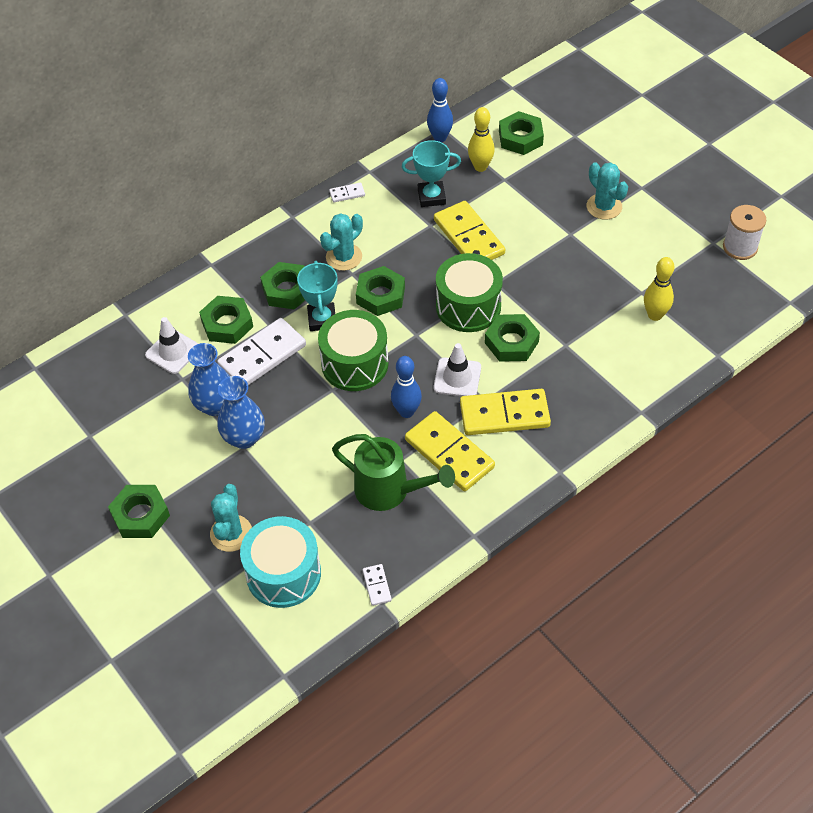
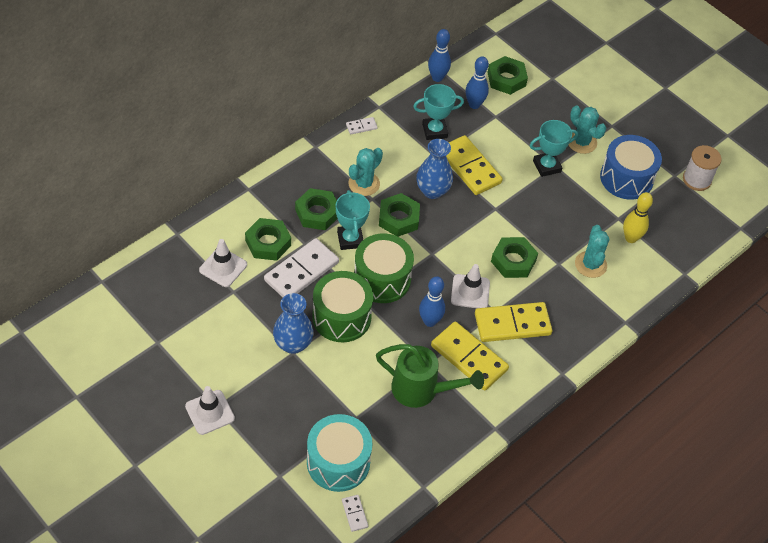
camera: 10 degrees left, 0 degrees up
green nut [108,485,170,538] -> white traffic cone [185,386,235,435]
blue vase [188,343,230,416] -> blue vase moved to [416,139,453,199]
turquoise cactus [210,484,252,552] -> turquoise cactus moved to [575,225,609,278]
white domino [363,564,392,606] -> white domino moved to [342,495,368,532]
green drum [436,253,503,332] -> green drum moved to [312,271,373,342]
yellow bowling pin [468,107,495,172] -> blue bowling pin [466,56,489,109]
none -> turquoise trophy [530,120,578,177]
none -> blue drum [600,135,662,200]

